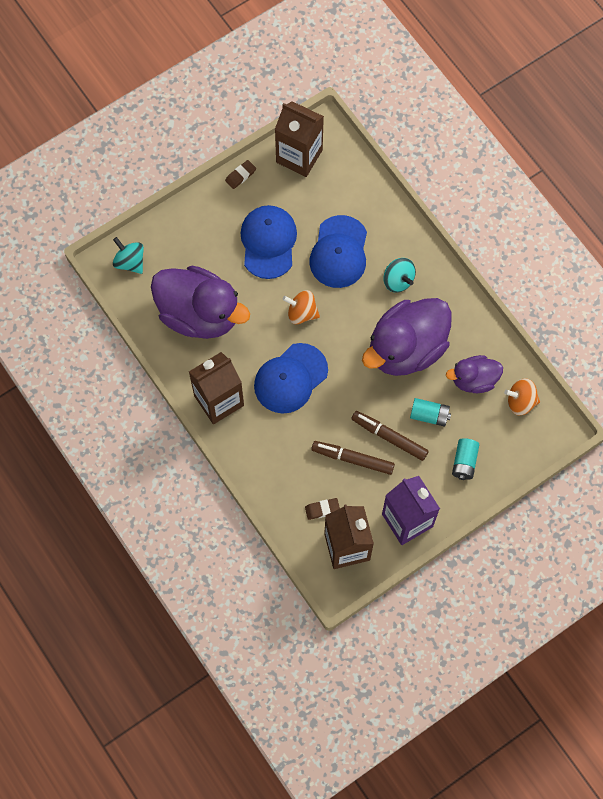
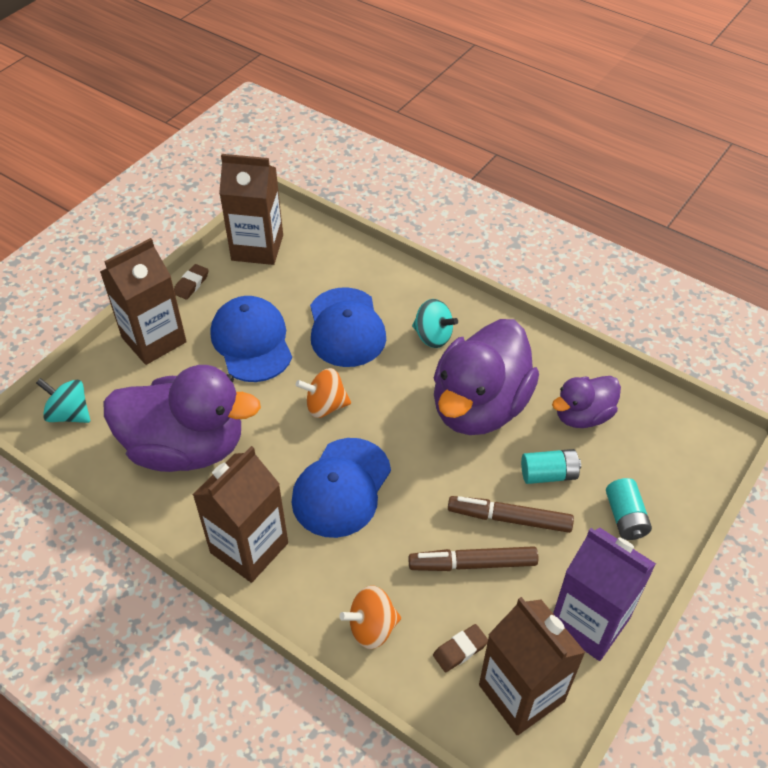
camera: 20 degrees left, 20 degrees down
orange spinning top [504,378,540,416] -> orange spinning top moved to [339,586,401,649]
none -> brown carton [100,238,187,365]

